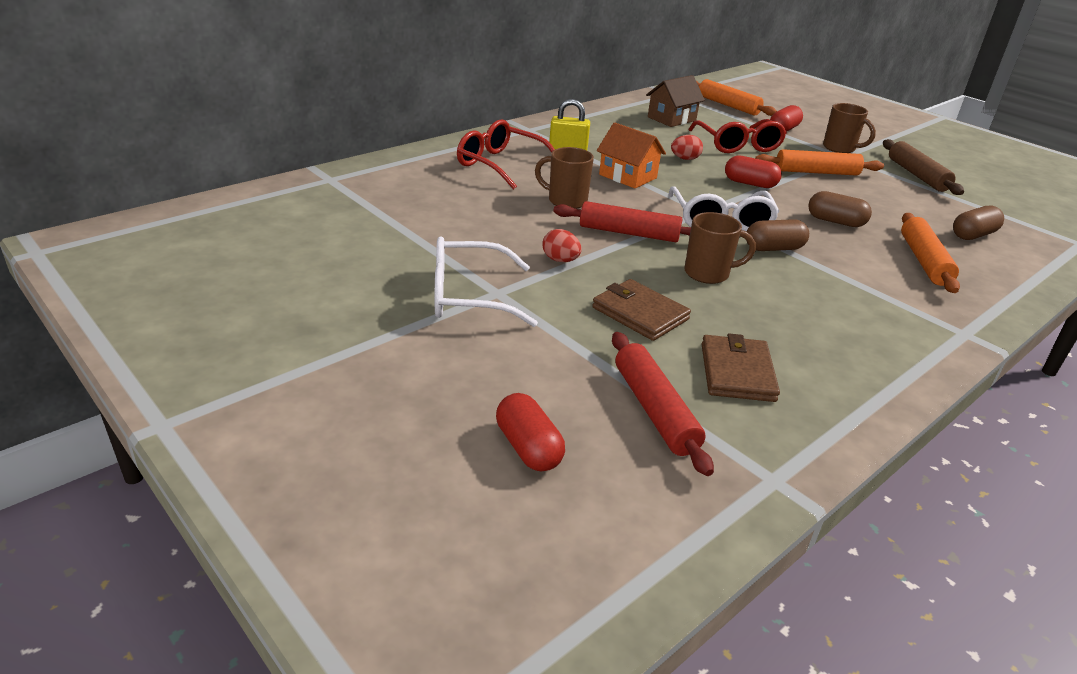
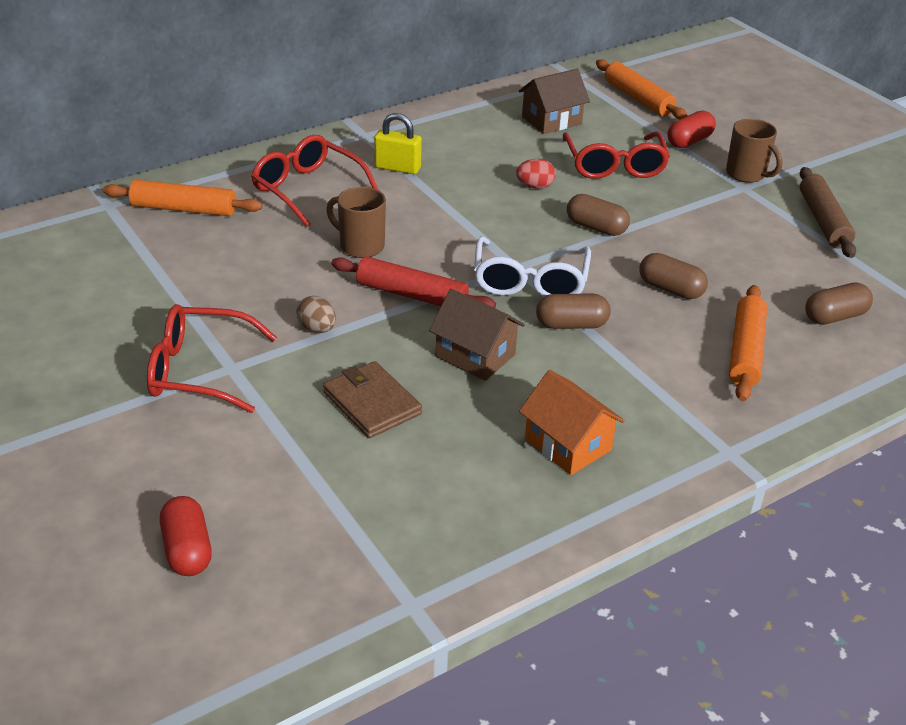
camera: 10 degrees right, 5 degrees up
white glasses [435,236,538,327] -> red glasses [147,304,277,413]
red egg [542,229,582,262] -> brown egg [296,296,336,333]
orange house [597,122,666,188] -> orange house moved to [519,370,625,475]
red rolling pin [612,332,714,476] -> none
brown mug [684,212,756,284] -> brown house [429,289,525,381]
brown wallet [702,333,780,402] -> none
red capsule [725,155,782,188] -> brown capsule [567,194,630,236]
orange rolling pin [755,149,884,176] -> orange rolling pin moved to [103,180,263,216]

